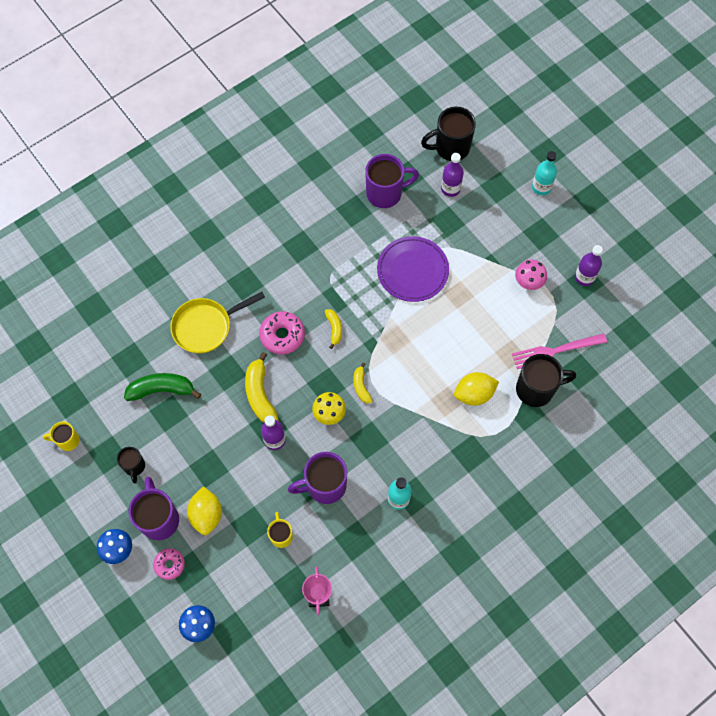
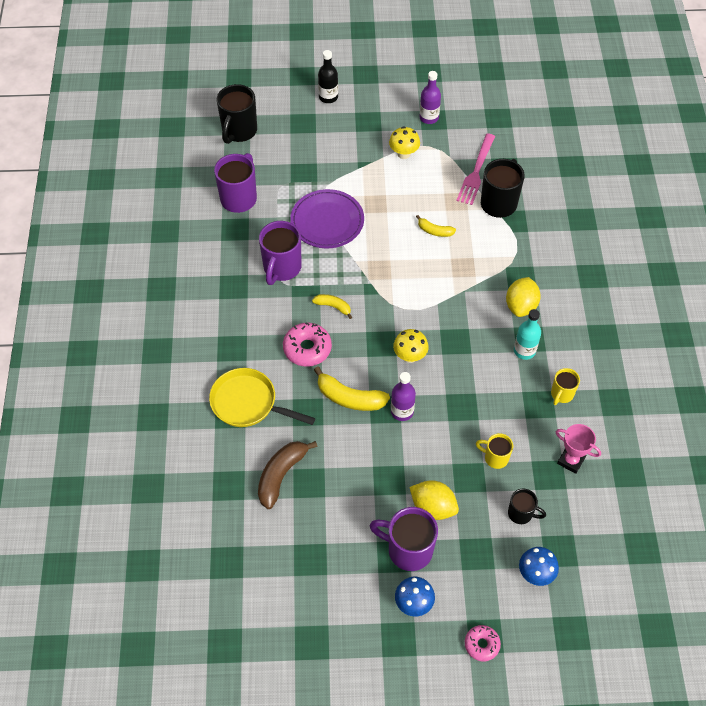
camera: 55 degrees left, 10 degrees down
yellow mug [43,421,80,451] -> yellow mug moved to [551,368,580,405]
black mug [117,447,145,483] -> black mug moved to [508,489,546,524]
green banana [124,373,201,401] -> brown banana [258,441,318,509]
pink donut [153,548,185,580] -> pink donut moved to [465,625,501,661]
yellow pan [170,292,265,353] -> yellow pan turned 105 degrees clockwise [209,368,315,427]
purple mug [288,452,347,504] -> purple mug moved to [259,221,302,285]
yellow banana [353,362,373,404] -> yellow banana moved to [416,215,456,237]
purple bottle [441,153,464,197] -> none
yellow lemon [454,372,499,406] -> yellow lemon moved to [506,277,541,317]
pink mushroom [515,260,547,290] -> yellow mushroom [389,126,420,159]
turquoise bottle [532,151,557,195] -> black bottle [318,50,338,103]

